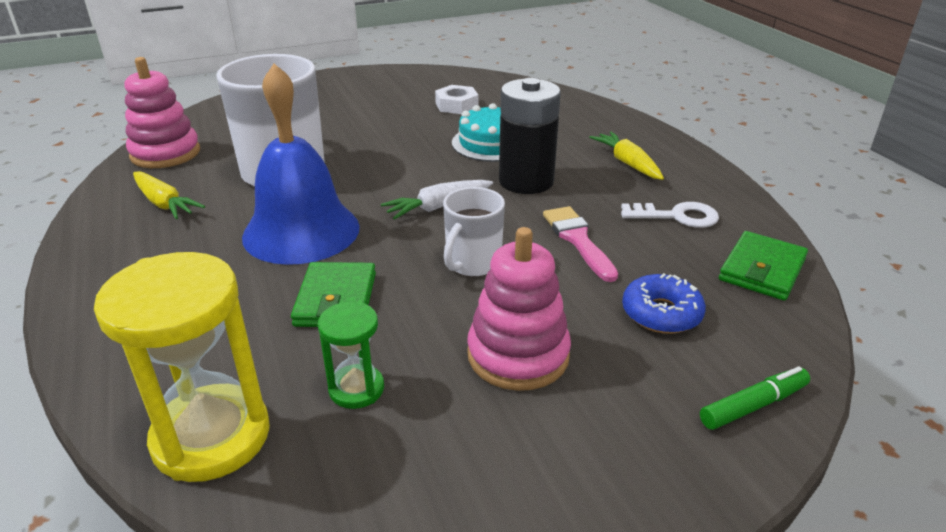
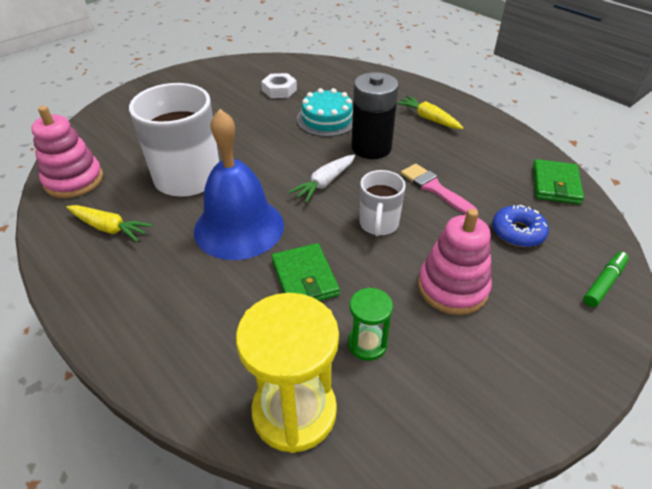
camera: 20 degrees left, 10 degrees up
white key [621,202,719,228] -> none

